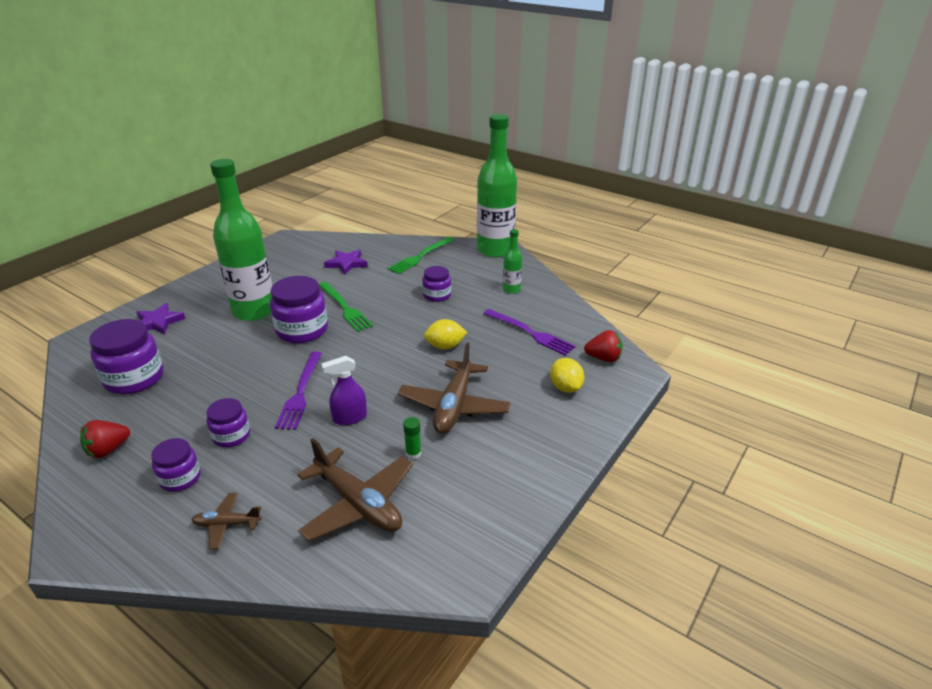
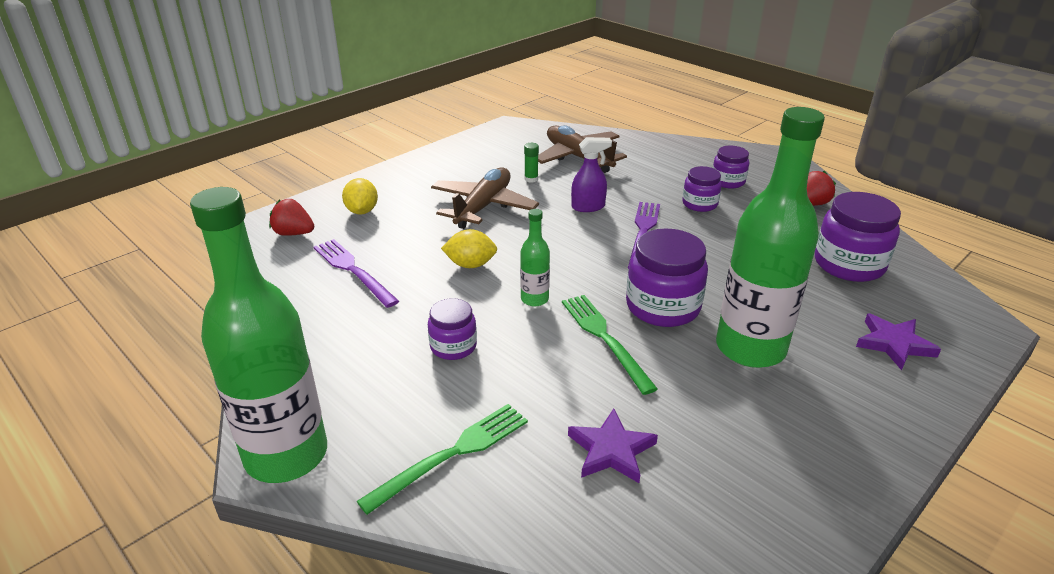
camera: 170 degrees left, 0 degrees up
brown plane [191,493,261,549] -> none
green bottle [503,229,522,294] -> green bottle moved to [520,209,550,306]

